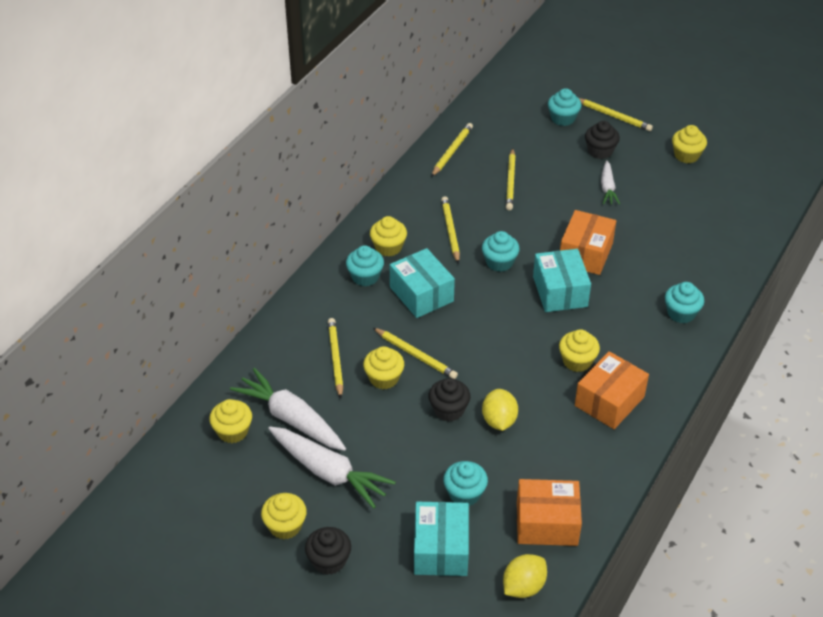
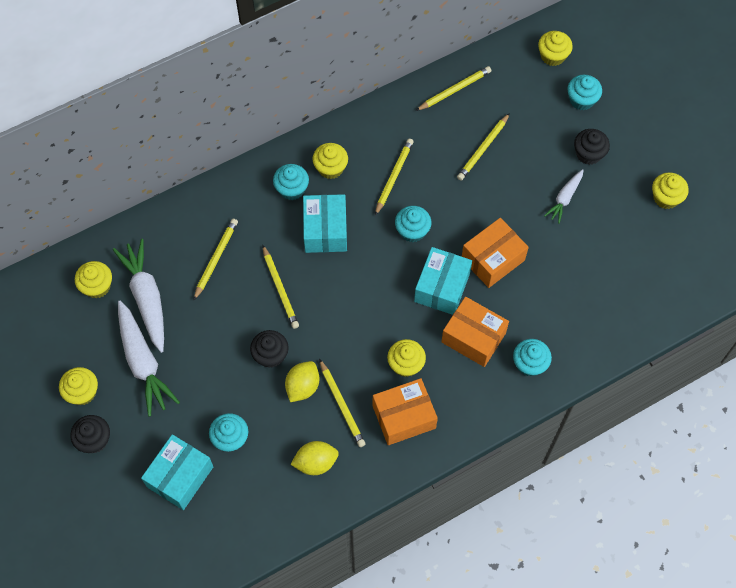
camera: 30 degrees right, 20 degrees up
yellow cupcake [363,346,404,389] -> yellow cupcake moved to [538,31,573,66]
yellow lemon [503,554,547,598] -> yellow lemon moved to [290,441,339,475]
orange box [517,479,582,546] -> orange box moved to [441,297,509,367]
yellow pencil [579,98,653,131] -> yellow pencil moved to [319,359,365,447]

